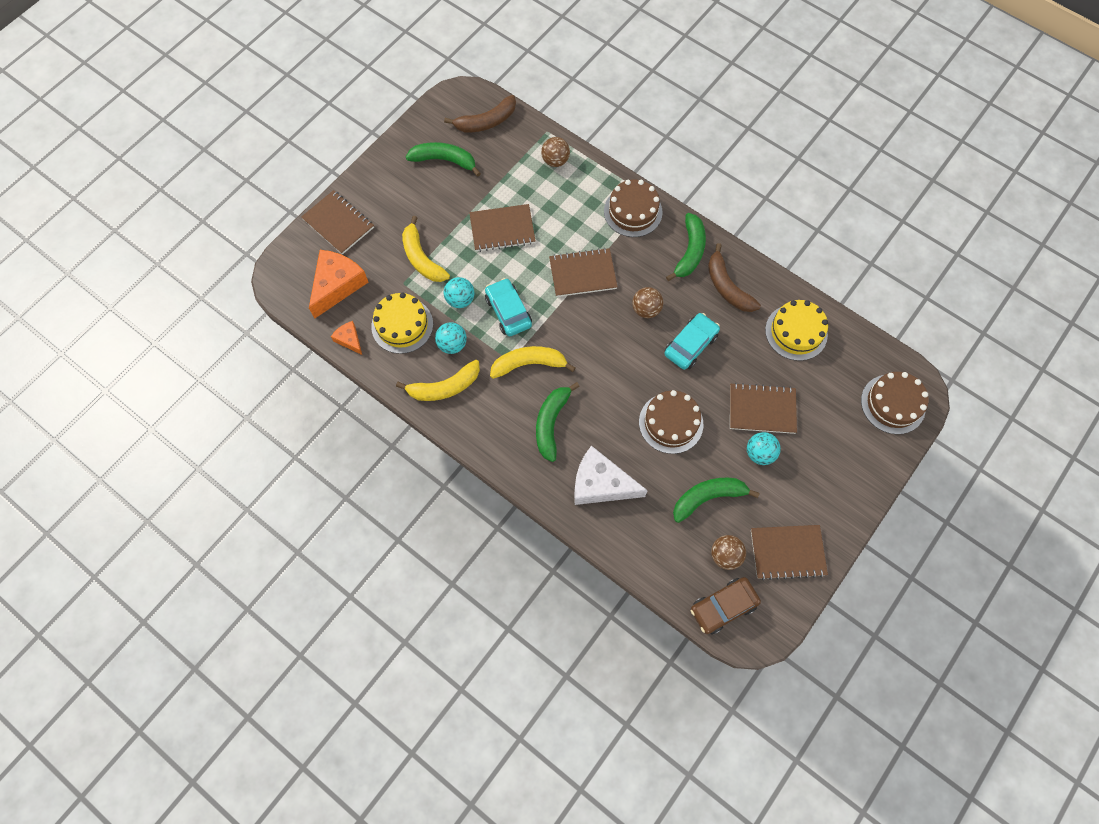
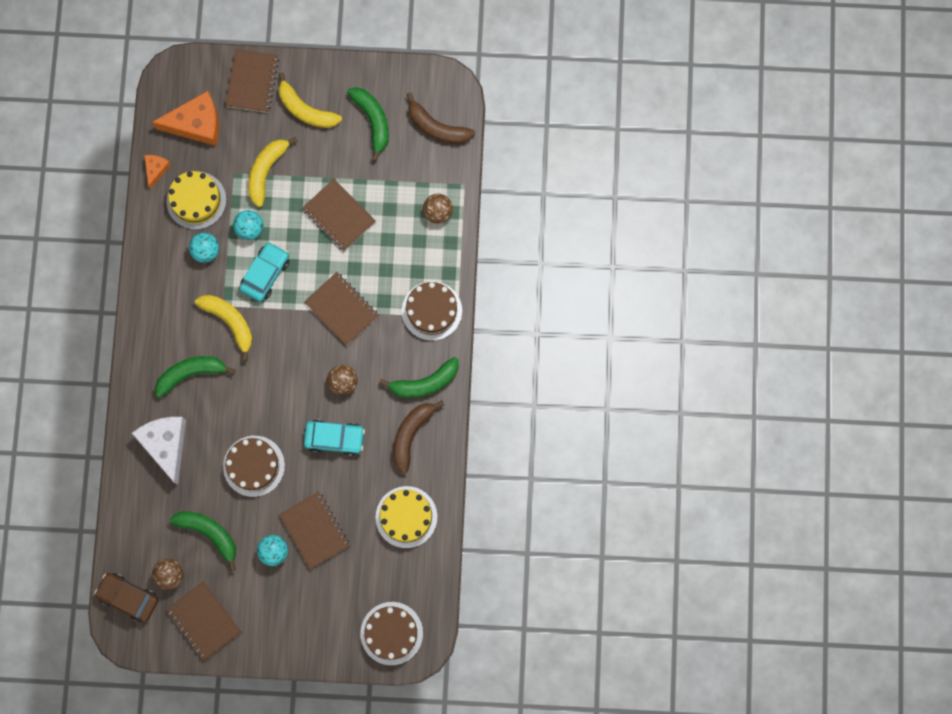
camera: 55 degrees right, 10 degrees up
yellow banana [396,360,480,401] -> yellow banana moved to [278,72,342,128]

